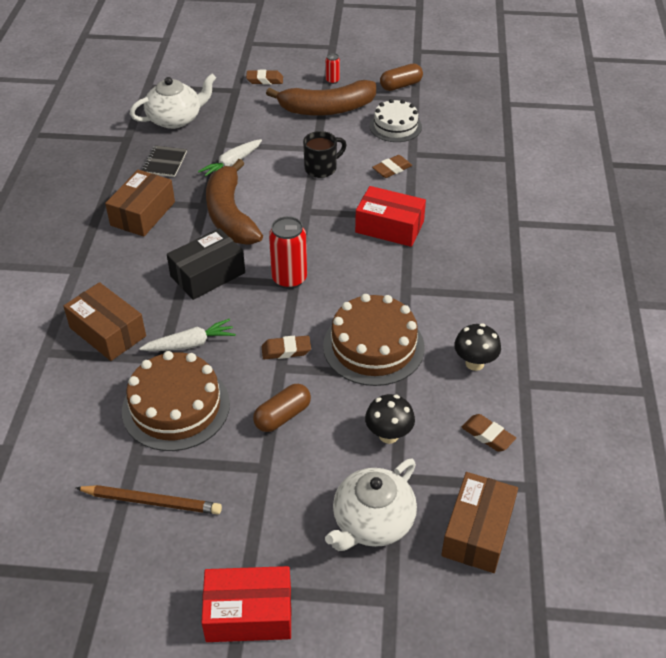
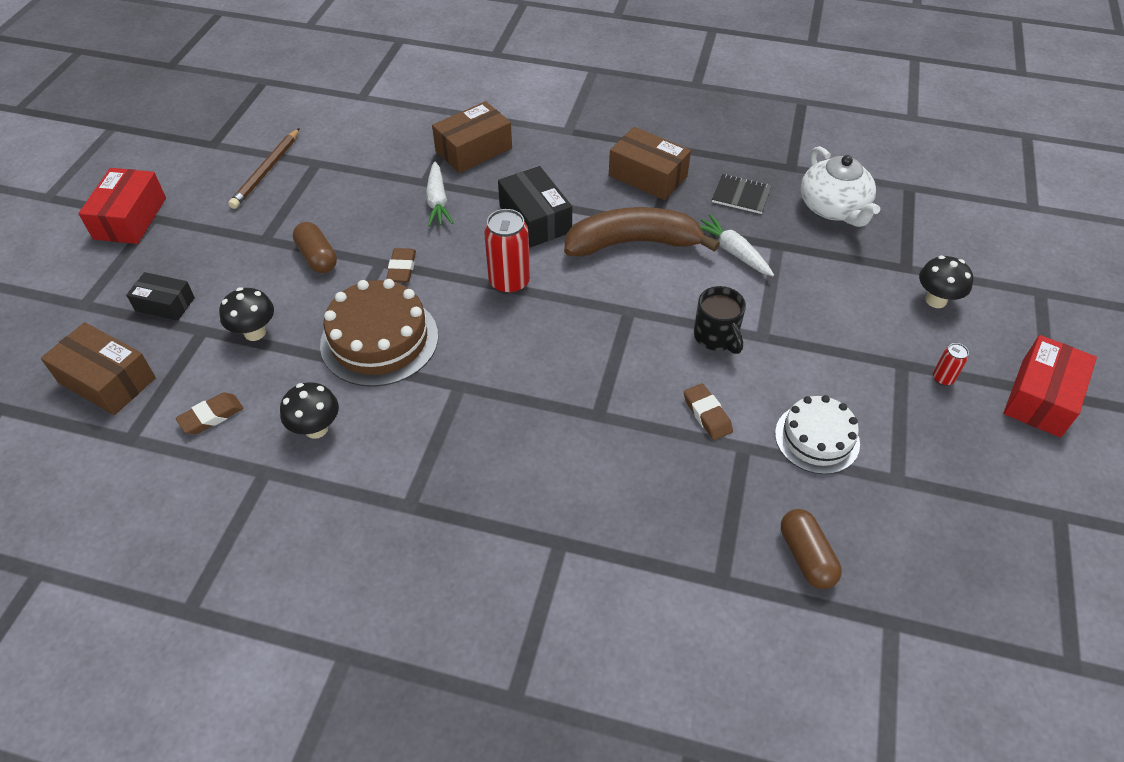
camera: 100 degrees right, 5 degrees up
brown cake [122,351,230,451] -> none
brown eraser [246,70,283,84] -> black mushroom [919,256,973,308]
brown banana [266,80,376,116] -> none
white teapot [325,459,417,551] -> black box [126,272,195,321]
red box [355,186,426,247] -> red box moved to [1003,335,1097,438]
brown capsule [380,64,423,91] -> brown capsule moved to [781,509,842,589]

